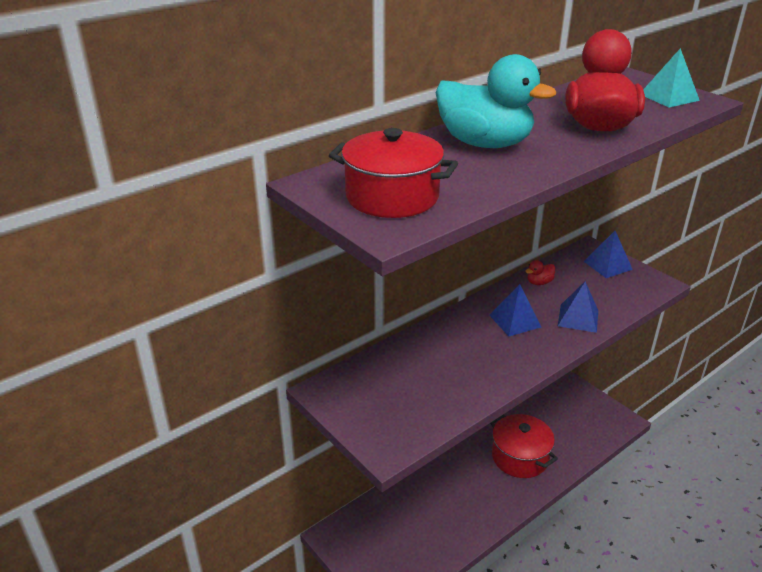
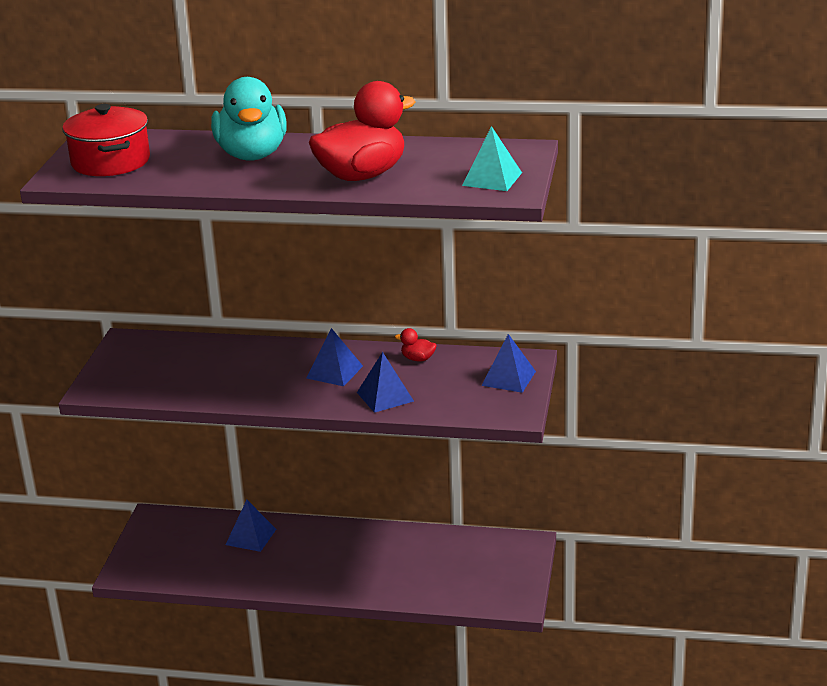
camera: 50 degrees right, 5 degrees down
red pot [490,414,558,478] -> none
none -> blue pyramid [226,500,276,552]

